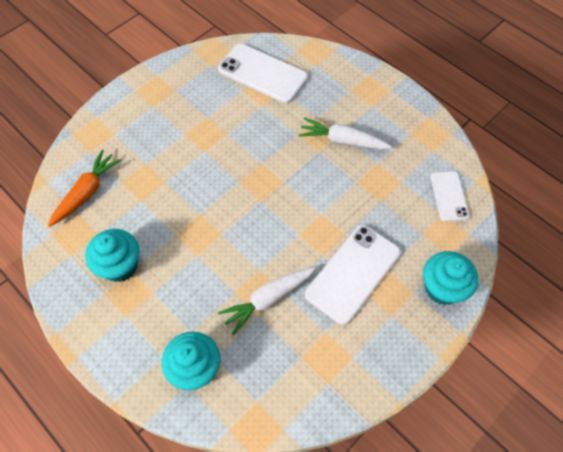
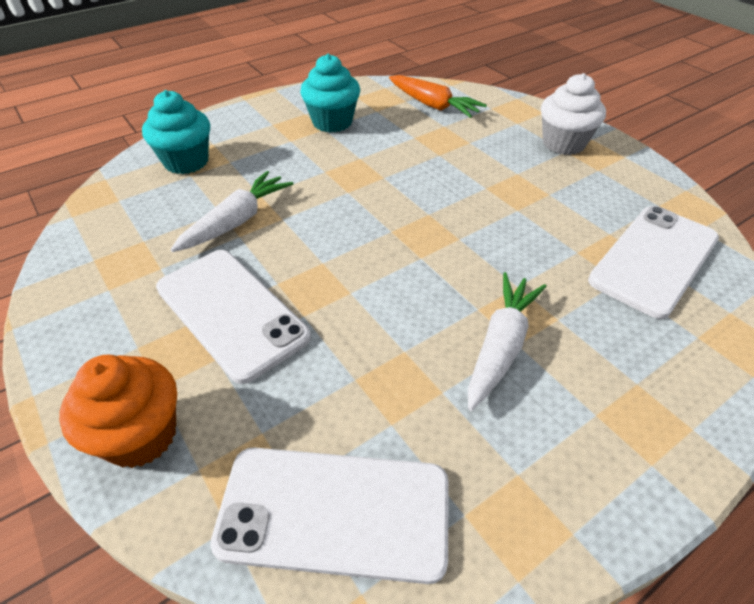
camera: 100 degrees right, 15 degrees down
white carrot [218,267,316,335] -> white carrot turned 60 degrees clockwise [170,171,293,252]
turquoise cupcake [423,251,478,305] -> orange cupcake [59,354,177,468]
white phone [430,171,469,222] -> white phone [210,447,449,584], size x1.71
none -> white cupcake [541,73,606,155]

